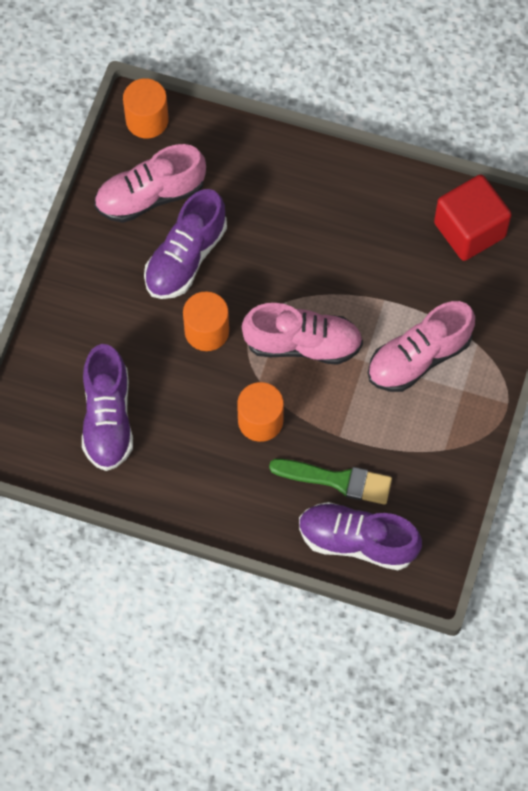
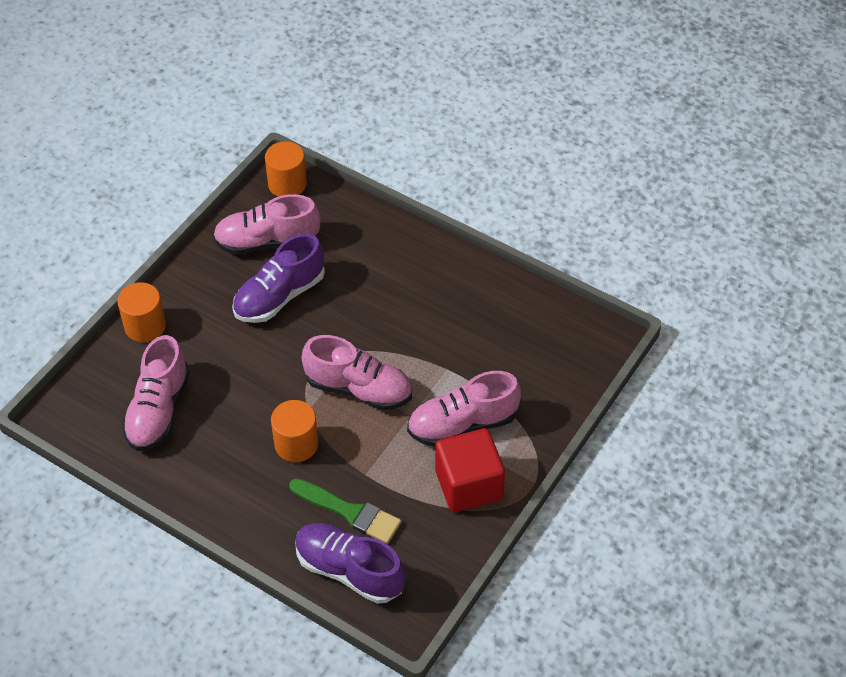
camera: 15 degrees right, 15 degrees down
purple shoe [82,344,133,471] -> pink shoe [122,335,190,451]
orange cylinder [183,291,229,351] -> orange cylinder moved to [117,282,166,342]
red cube [434,174,512,261] -> red cube moved to [435,428,505,512]

